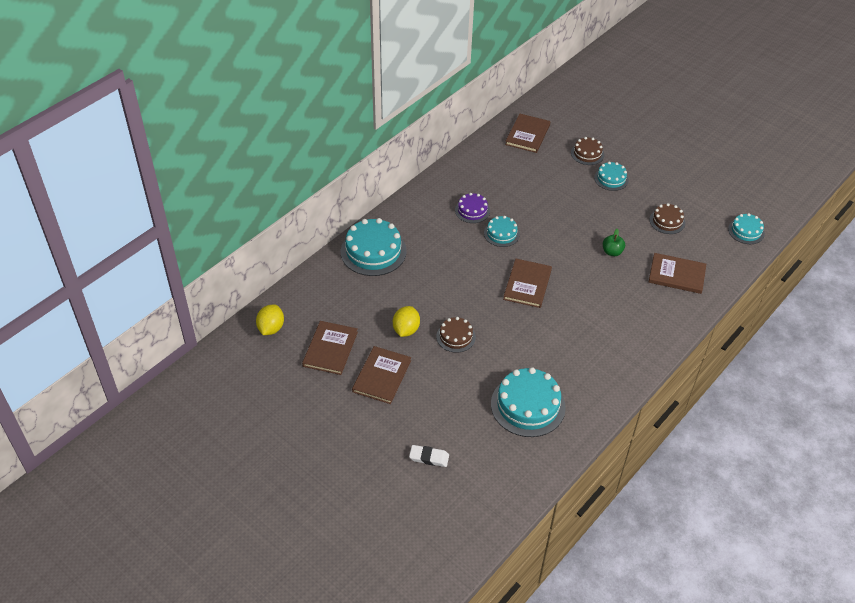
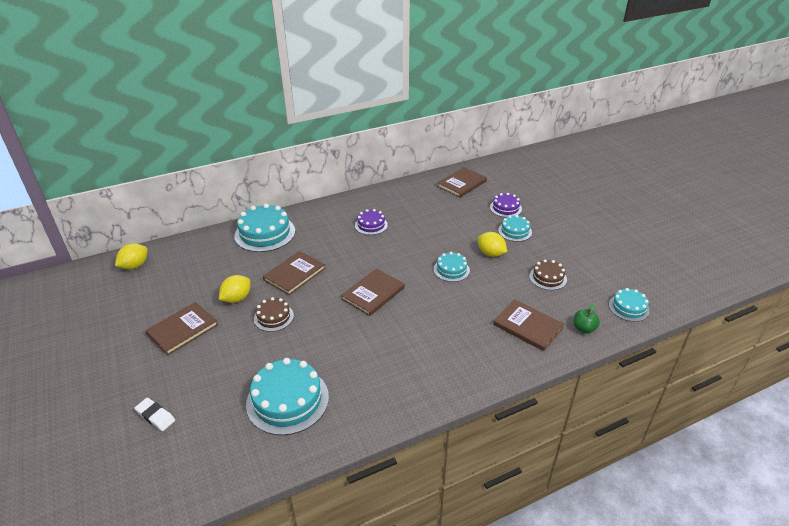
camera: 25 degrees right, 10 degrees down
brown book [302,321,358,375] -> brown book moved to [263,251,325,295]
turquoise cake [484,216,520,247] -> turquoise cake moved to [434,252,470,282]
brown cake [571,137,604,165] -> purple cake [490,193,522,217]
green apple [603,229,625,256] -> green apple moved to [574,304,600,334]
none -> yellow lemon [478,232,507,257]

